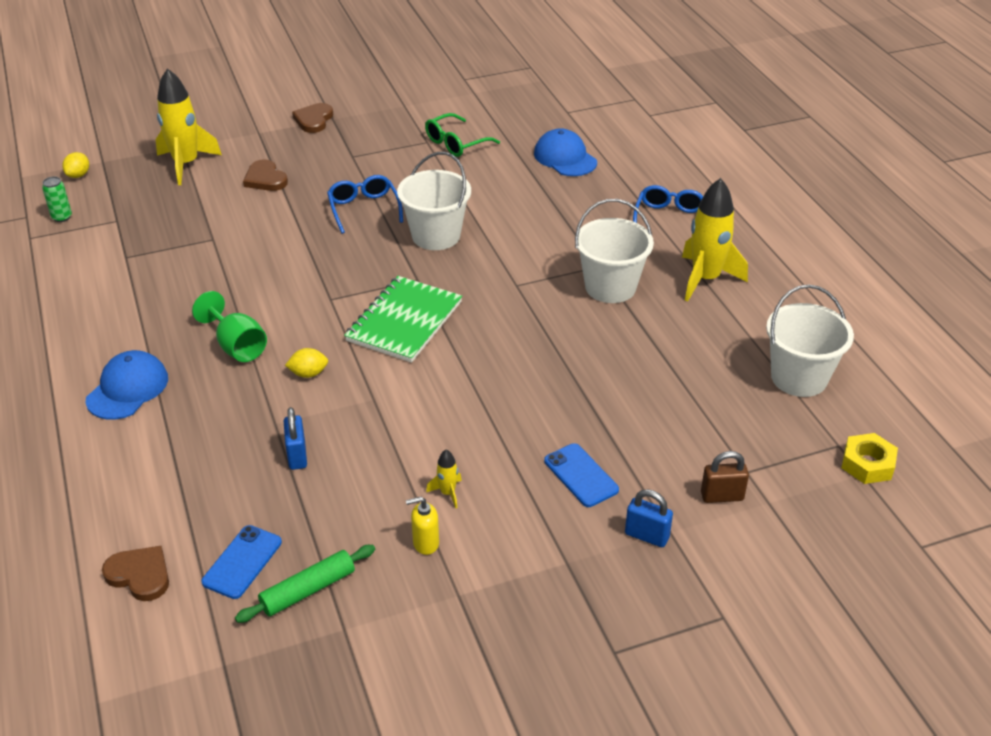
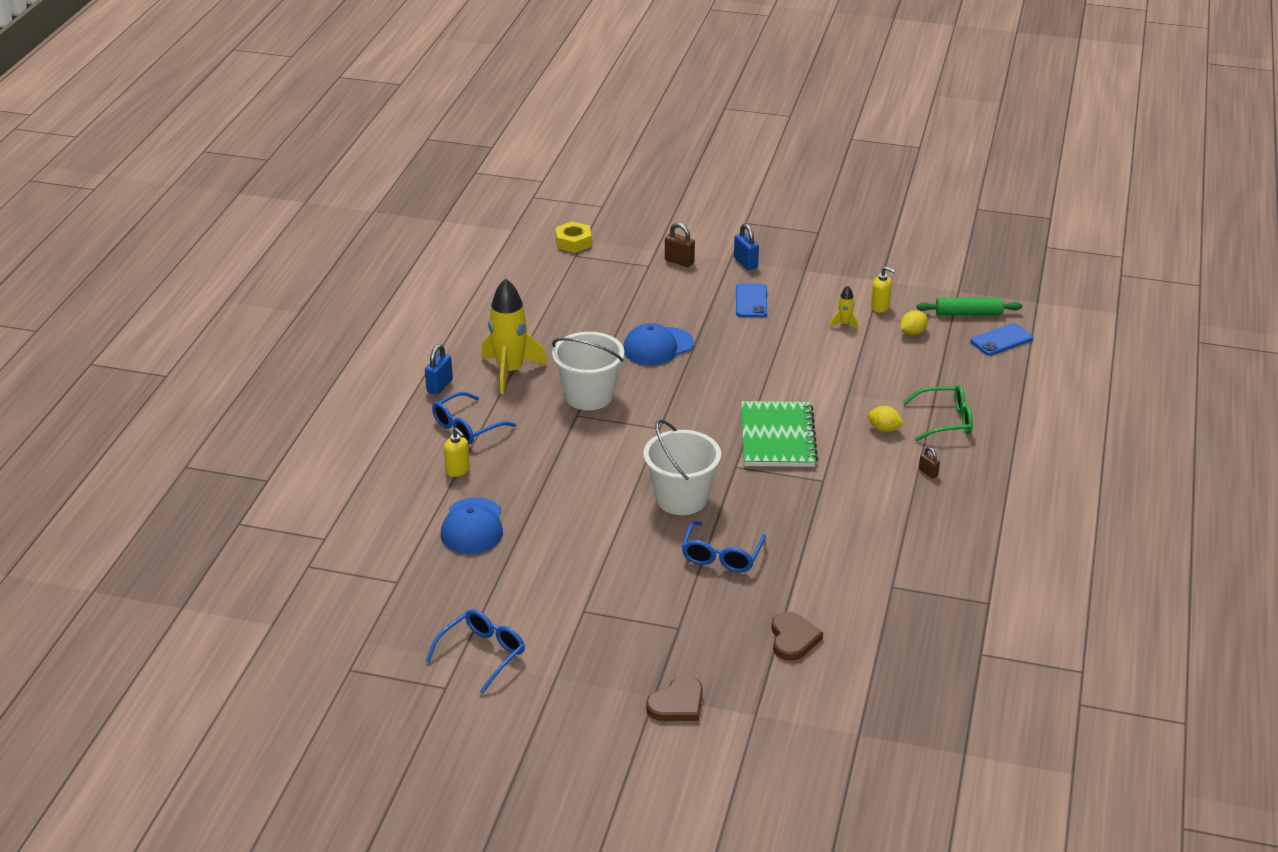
camera: 145 degrees left, 5 degrees down
green can [42,176,72,222] -> none
yellow lemon [62,152,89,178] -> yellow lemon moved to [900,310,928,335]
blue cap [86,350,168,420] -> blue cap moved to [623,323,694,365]
brown heart [102,546,169,601] -> none
yellow rocket [156,68,222,185] -> none
green goblet [192,291,267,362] -> brown padlock [919,447,940,478]
blue padlock [284,407,307,470] -> blue padlock moved to [425,344,453,395]
green notebook [344,276,462,363] -> green notebook turned 60 degrees counterclockwise [741,401,818,467]
green glasses [425,113,500,157] -> green glasses moved to [903,385,973,441]
white bucket [766,285,854,397] -> none
none -> blue glasses [426,609,525,694]
none -> yellow soap dispenser [444,428,470,477]

